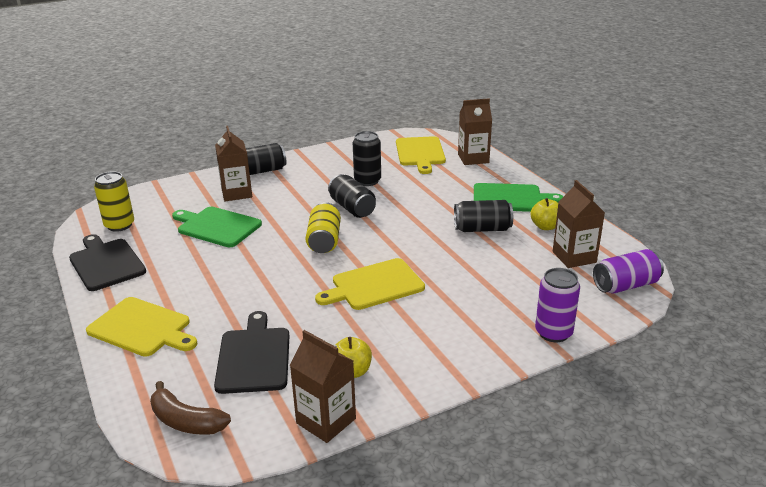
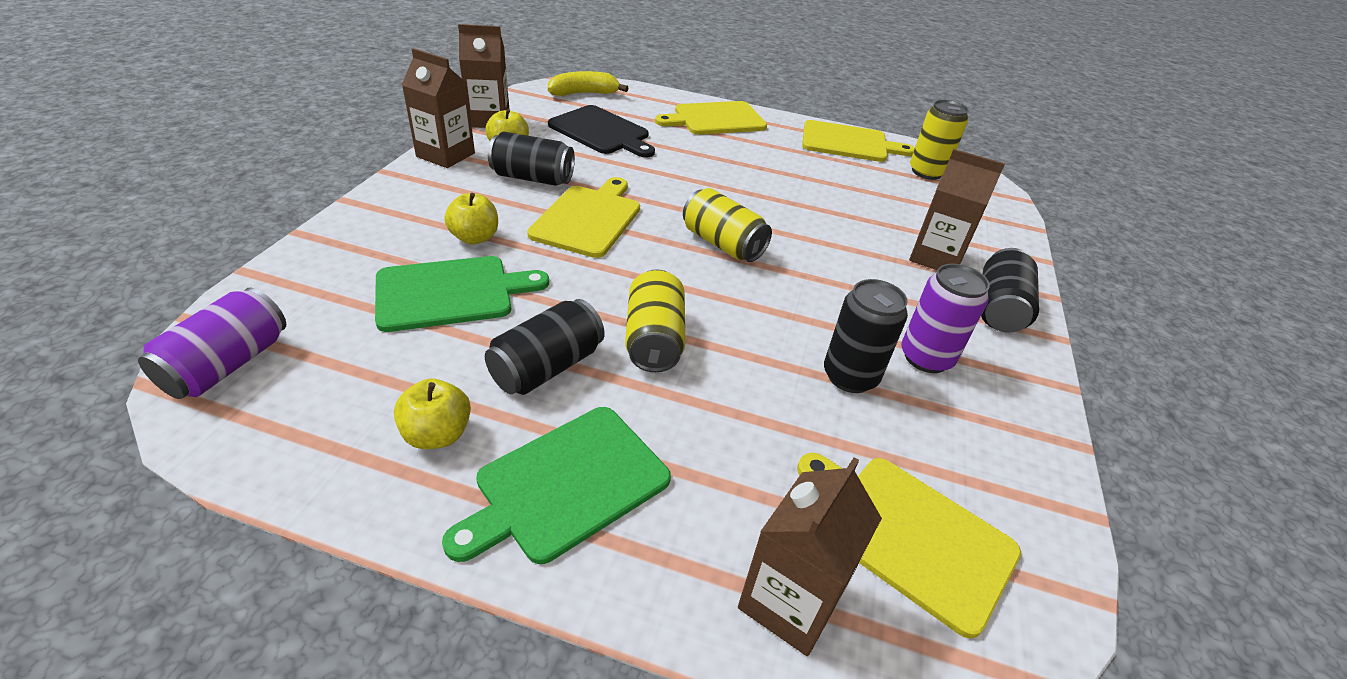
camera: 130 degrees right, 10 degrees up
black cutting board [69,234,146,291] -> yellow cutting board [802,120,915,162]
brown banana [150,381,231,435] -> yellow banana [548,71,628,96]
green cutting board [172,207,262,247] -> green cutting board moved to [375,256,549,332]
black can [328,174,376,218] -> black can moved to [488,132,575,186]
purple can [535,268,580,342] -> purple can moved to [901,264,990,373]
brown carton [553,180,605,268] -> brown carton moved to [402,48,475,168]
none -> yellow apple [444,193,498,244]
none -> yellow can [625,269,685,372]

